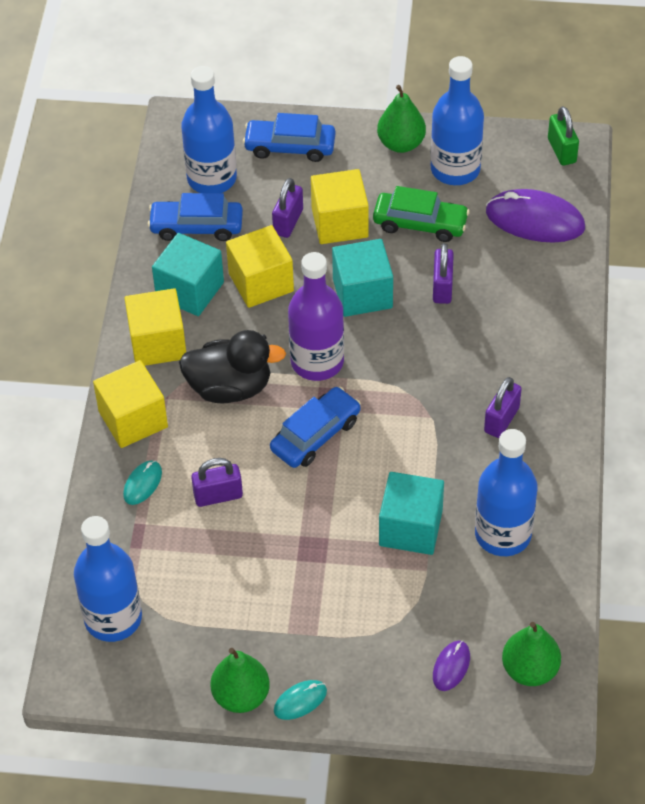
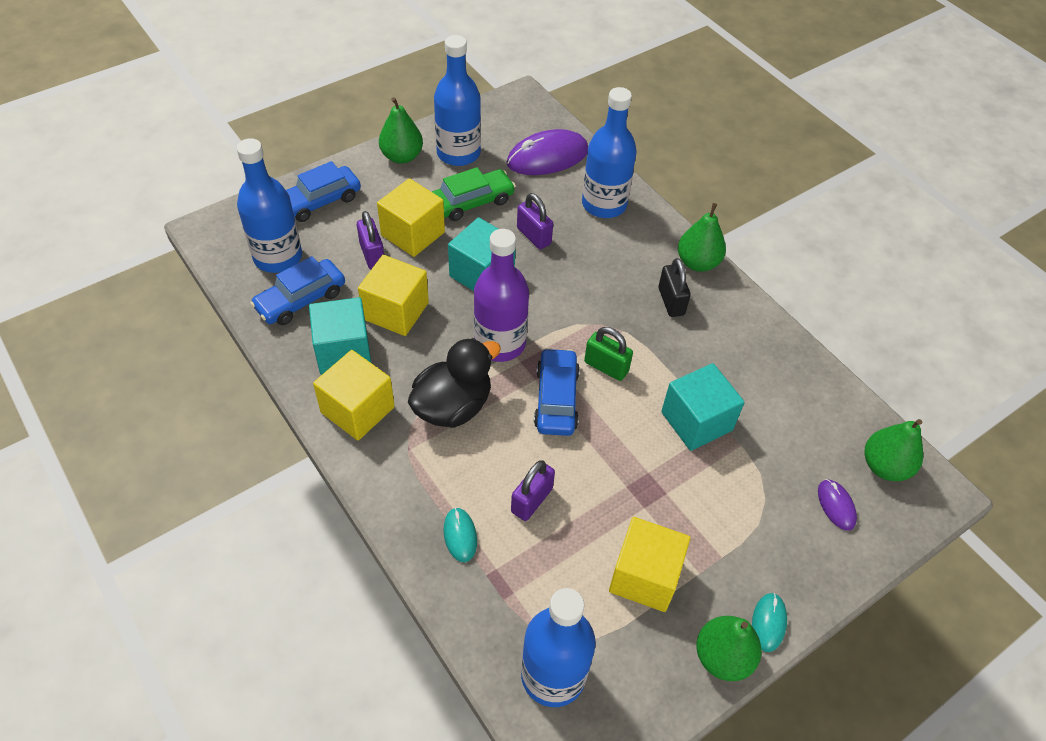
camera: 45 degrees left, 0 degrees up
yellow cube [93,360,168,448] -> yellow cube moved to [609,517,691,612]
blue bottle [475,429,537,556] -> blue bottle moved to [582,87,637,218]
purple padlock [484,377,522,438] -> black padlock [659,258,691,317]
green padlock [548,106,579,166] -> green padlock moved to [584,327,633,381]
none -> green pear [678,203,726,272]

